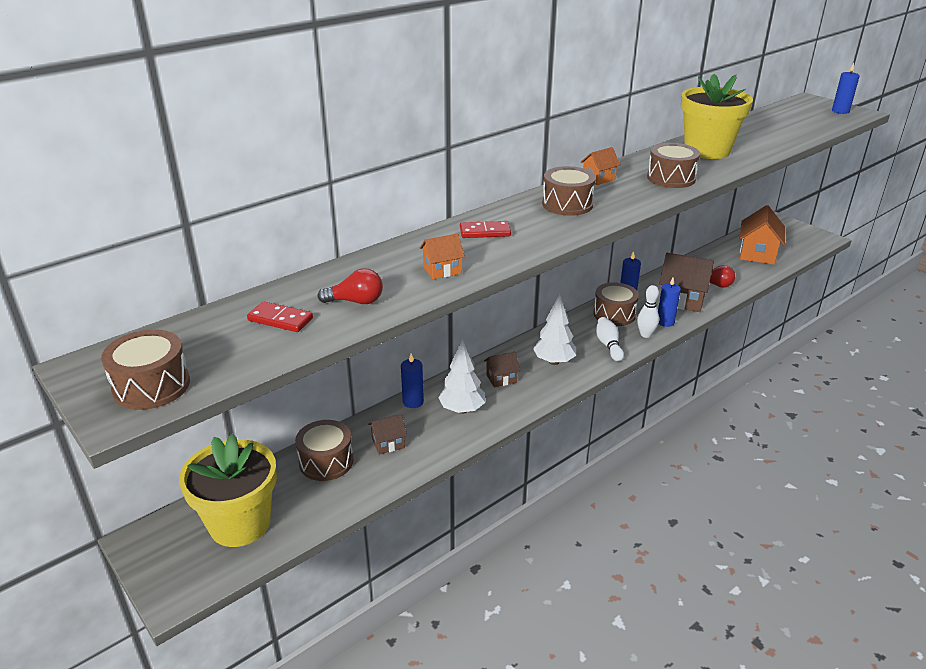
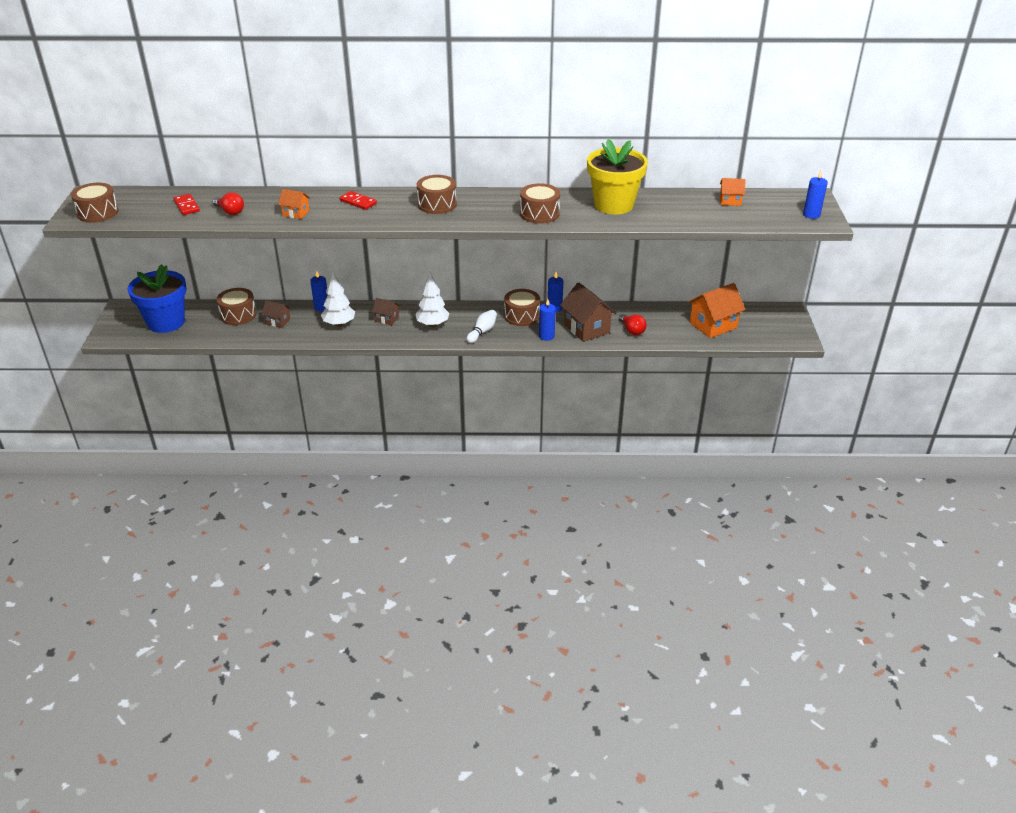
camera: 40 degrees right, 5 degrees up
yellow flower pot [179,433,277,547] -> blue flower pot [127,264,186,333]
orange house [581,147,621,185] -> orange house moved to [720,178,746,206]
white bowling pin [637,285,659,338] -> none

